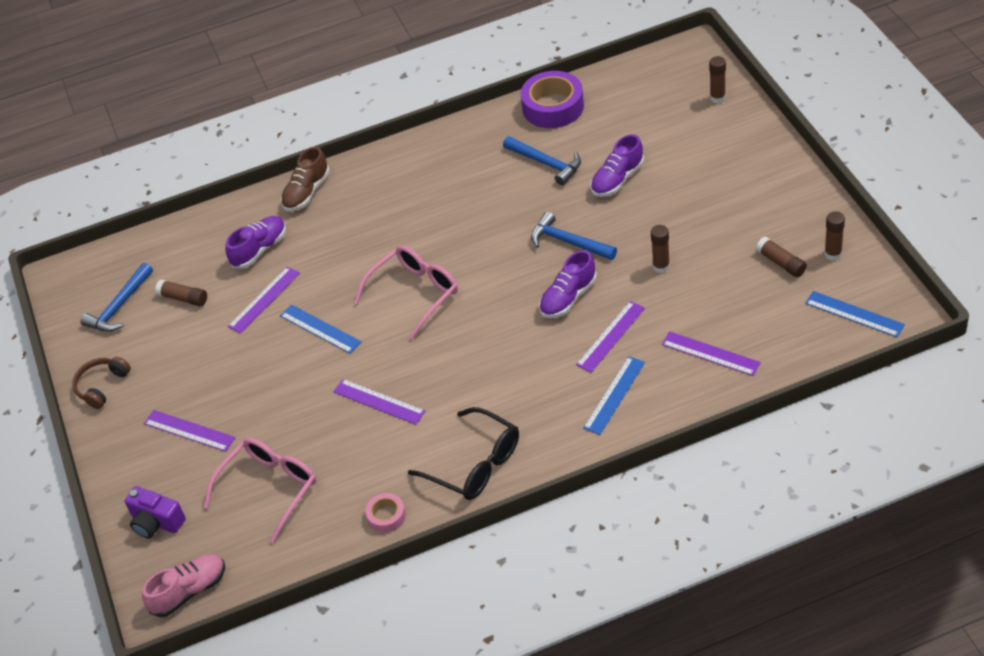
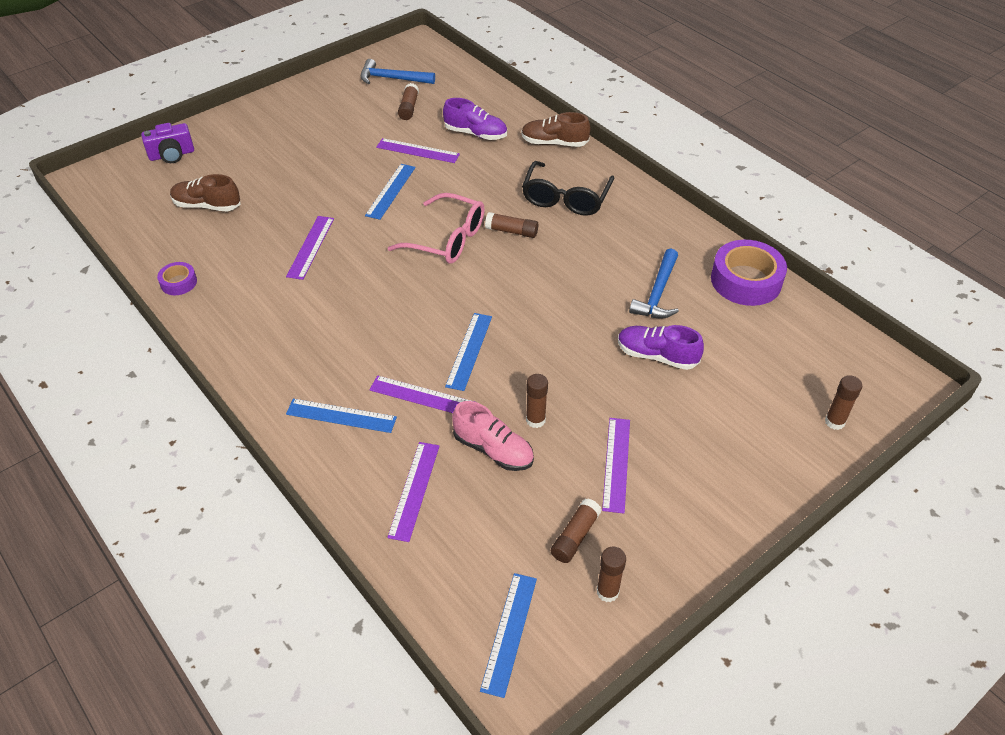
camera: 65 degrees right, 0 degrees up
brown headphones [72,357,131,409] -> none
purple camera [125,486,186,539] -> purple camera turned 120 degrees counterclockwise [141,123,194,163]
pink shoe [142,554,225,617] -> pink shoe moved to [452,401,534,471]
purple ruler [144,410,235,452] -> purple ruler moved to [602,418,630,513]
pink glasses [204,438,316,543] -> brown shoe [170,174,241,212]
pink tape [365,493,406,533] -> purple tape [157,262,197,295]
black glasses [408,407,519,500] -> black glasses moved to [522,161,614,216]
blue hammer [531,212,617,260] -> none
purple shoe [539,250,597,318] -> blue ruler [445,313,492,391]
none -> brown glue stick [485,212,538,238]

